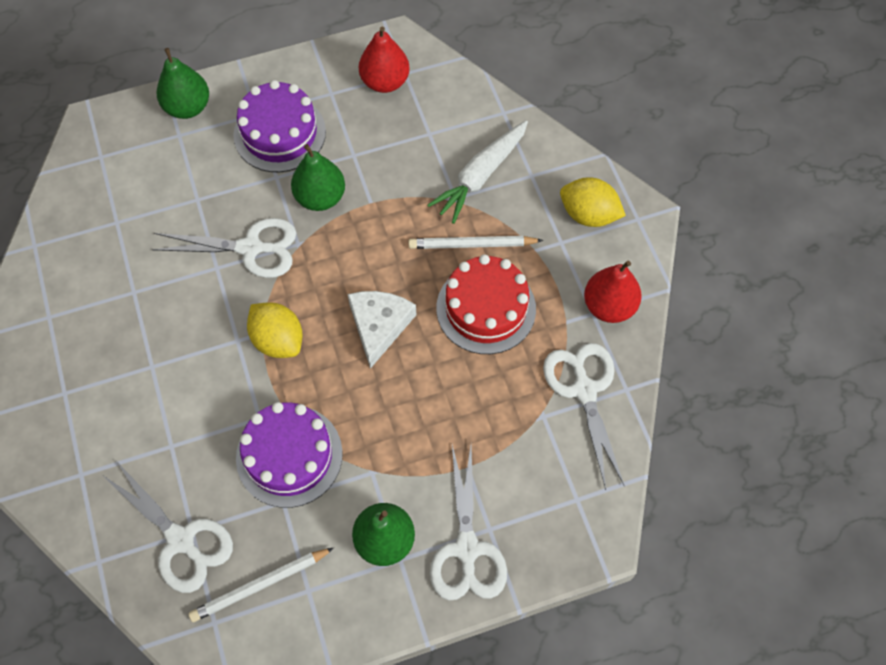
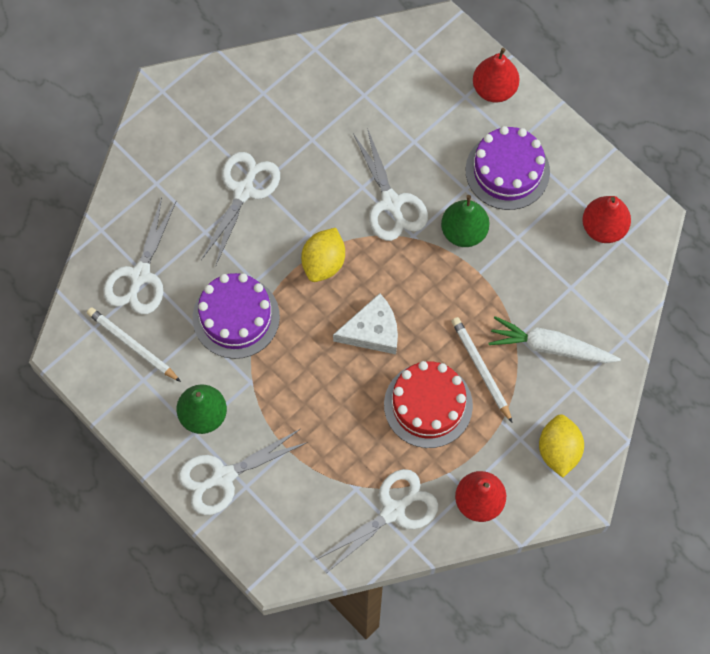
camera: 65 degrees right, 5 degrees up
green pear [157,48,209,119] -> red pear [473,48,520,102]
none -> white scissors [201,152,280,265]

